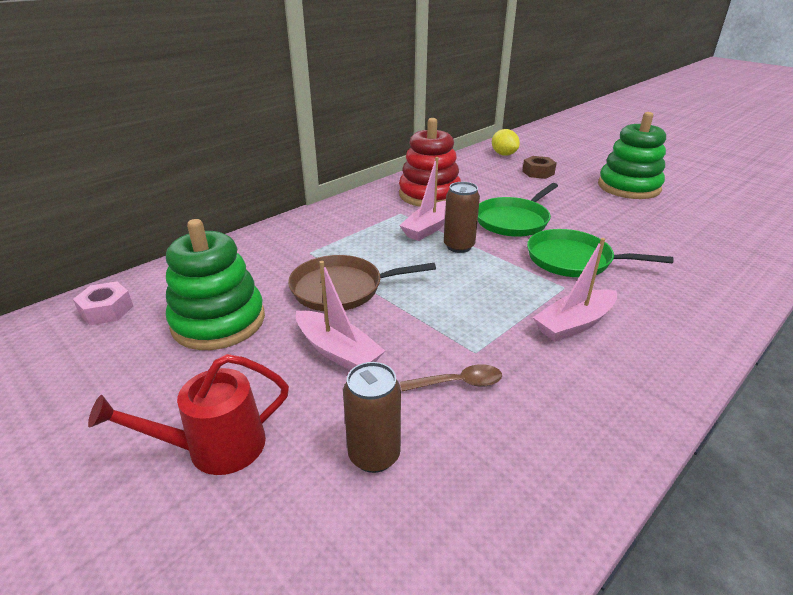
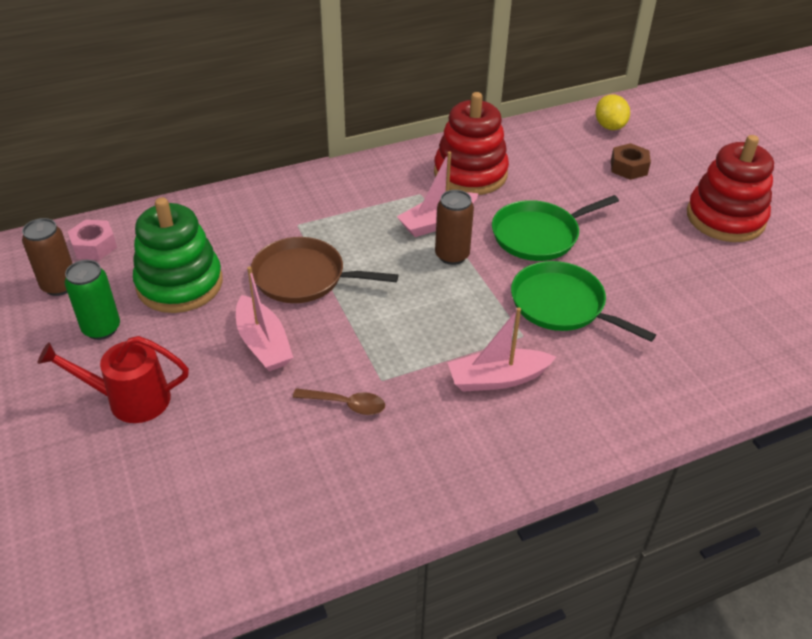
camera: 20 degrees right, 10 degrees up
brown can [343,362,401,473] -> brown can moved to [22,218,73,296]
green stacking toy [598,112,666,199] -> red stacking toy [687,135,774,242]
none -> green can [65,260,120,340]

